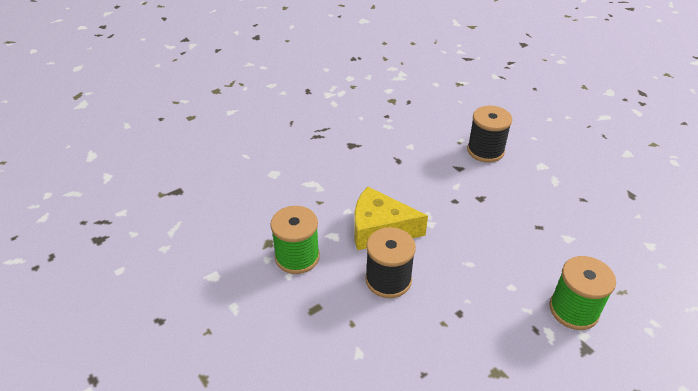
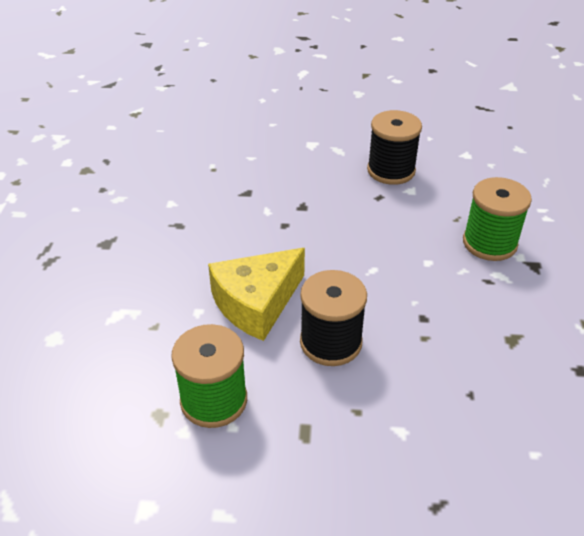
camera: 50 degrees left, 0 degrees up
black spool [467,106,512,163] -> black spool moved to [367,110,422,185]

